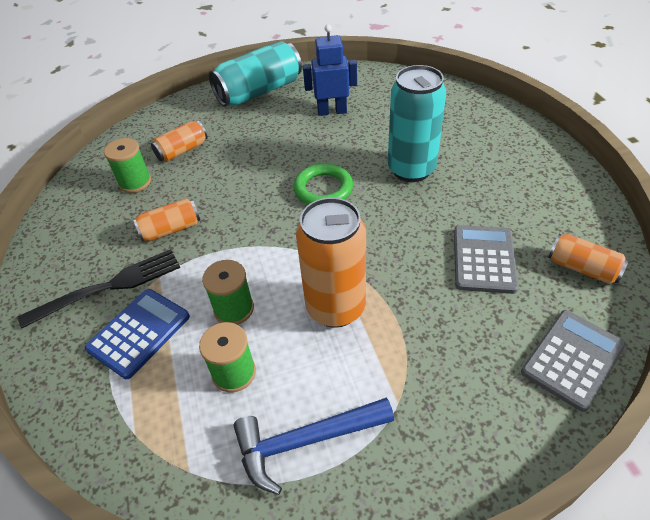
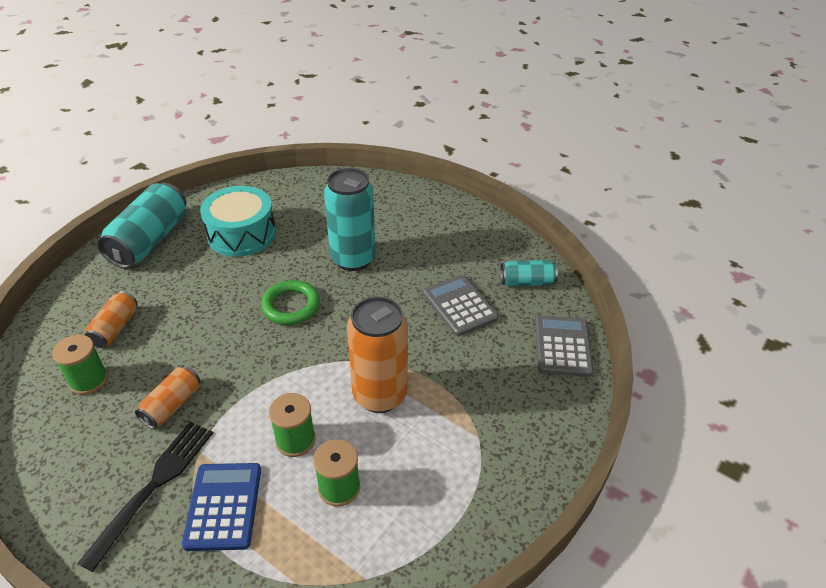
camera: 40 degrees left, 5 degrees down
blue hammer [233,397,394,495] -> none
blue robot [303,24,357,116] -> turquoise drum [200,186,276,257]
orange can [548,234,629,284] -> turquoise can [500,260,558,286]

